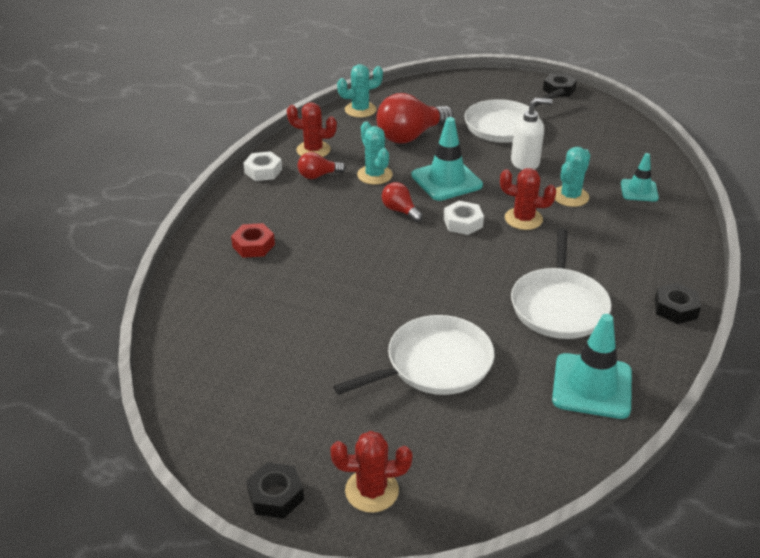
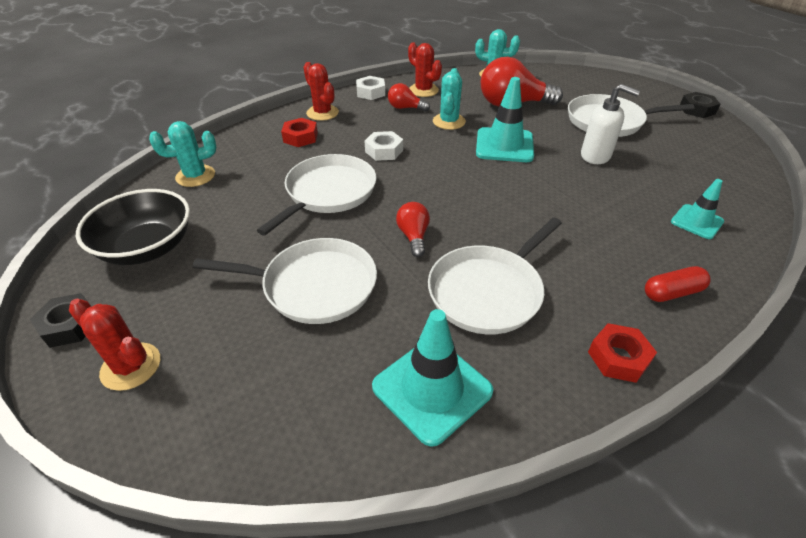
camera: 35 degrees right, 5 degrees up
red light bulb [382,182,423,222] -> red light bulb moved to [396,202,430,257]
white nut [444,201,484,235] -> white nut moved to [365,131,403,161]
red cactus [500,168,557,230] -> red cactus moved to [303,62,339,121]
turquoise cactus [555,147,590,207] -> turquoise cactus moved to [149,121,216,187]
black nut [654,283,701,324] -> red nut [588,323,657,383]
none -> black bowl [76,189,190,265]
none -> white pan [257,154,377,235]
none -> red capsule [645,266,710,302]

